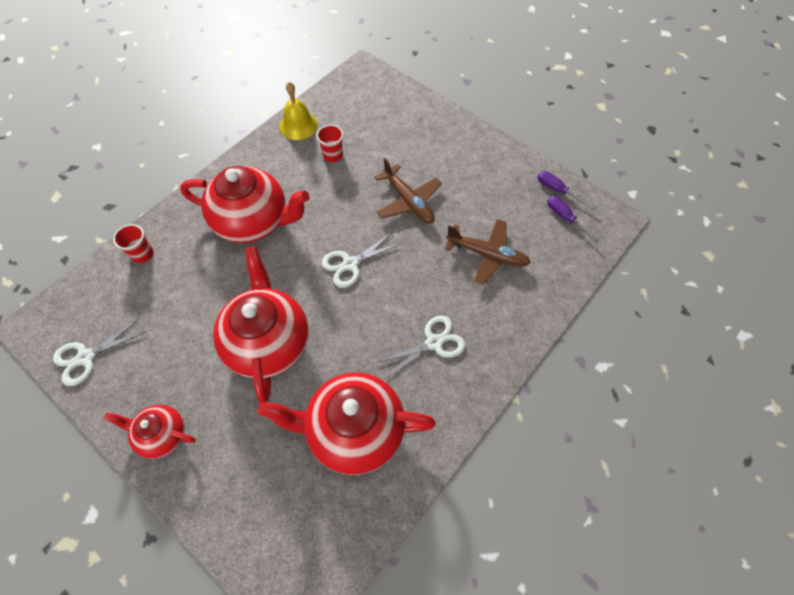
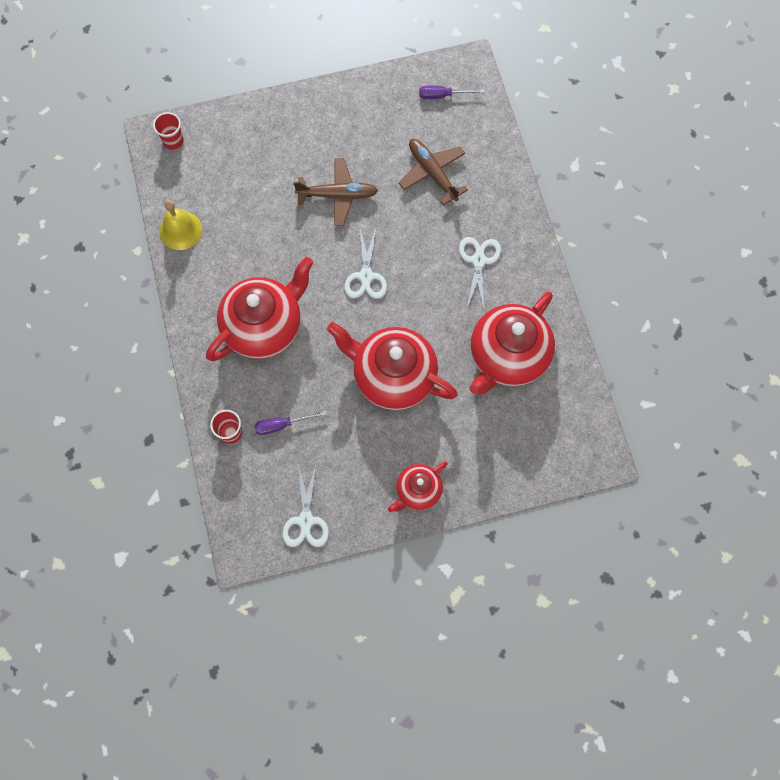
camera: 55 degrees left, 10 degrees up
red cup [317,125,343,162] -> red cup moved to [153,112,184,149]
brown plane [445,219,530,285] -> brown plane turned 90 degrees counterclockwise [399,139,468,205]
purple screwdriver [537,171,597,210] -> purple screwdriver moved to [254,411,327,435]

